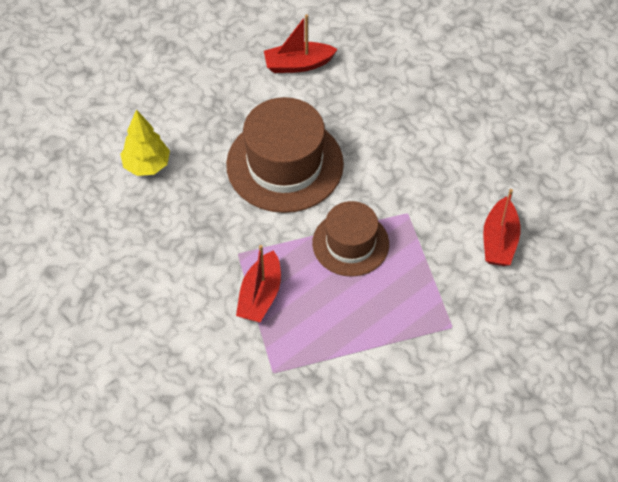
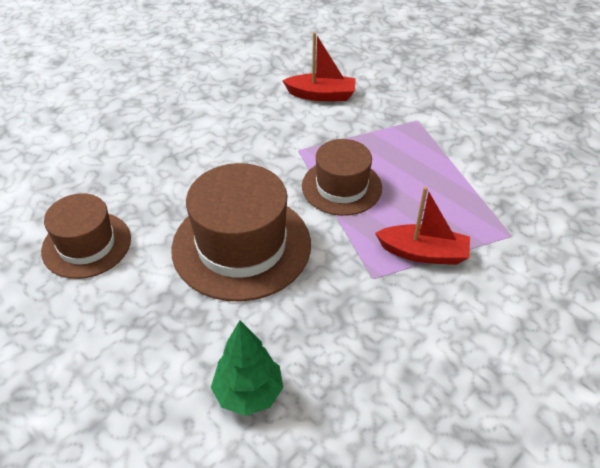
camera: 95 degrees left, 10 degrees down
yellow tree [120,110,170,176] -> green tree [211,320,283,416]
red boat [264,15,338,73] -> brown hat [41,193,131,279]

